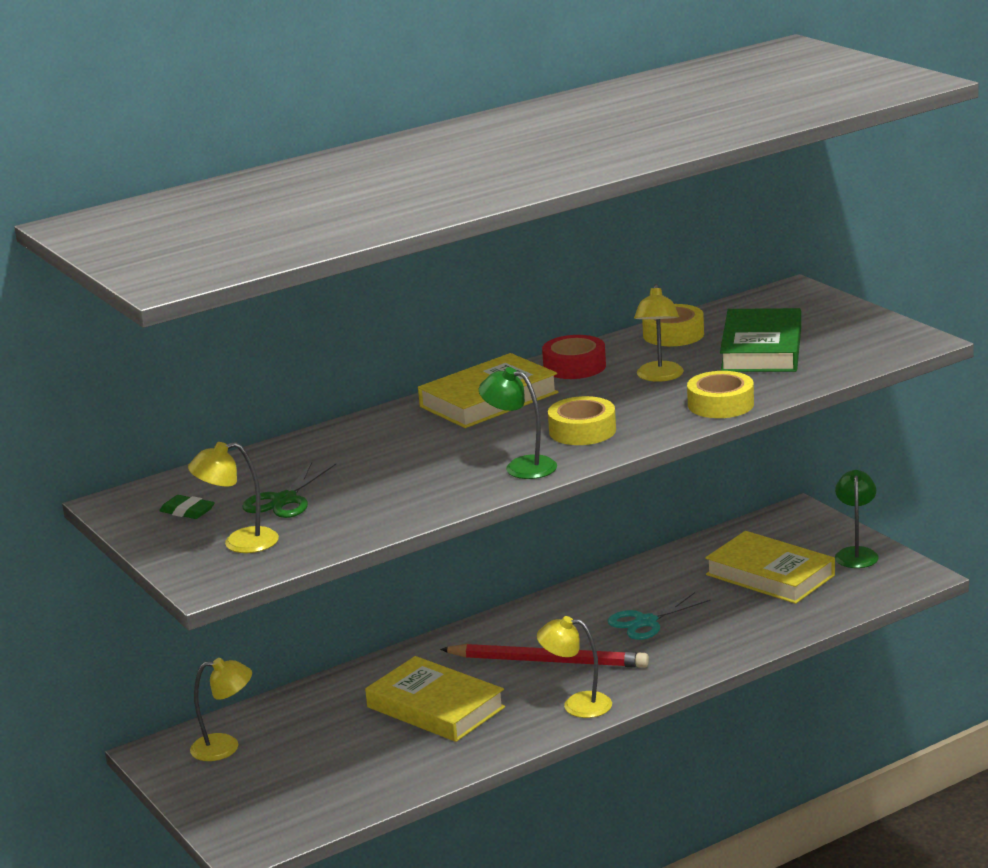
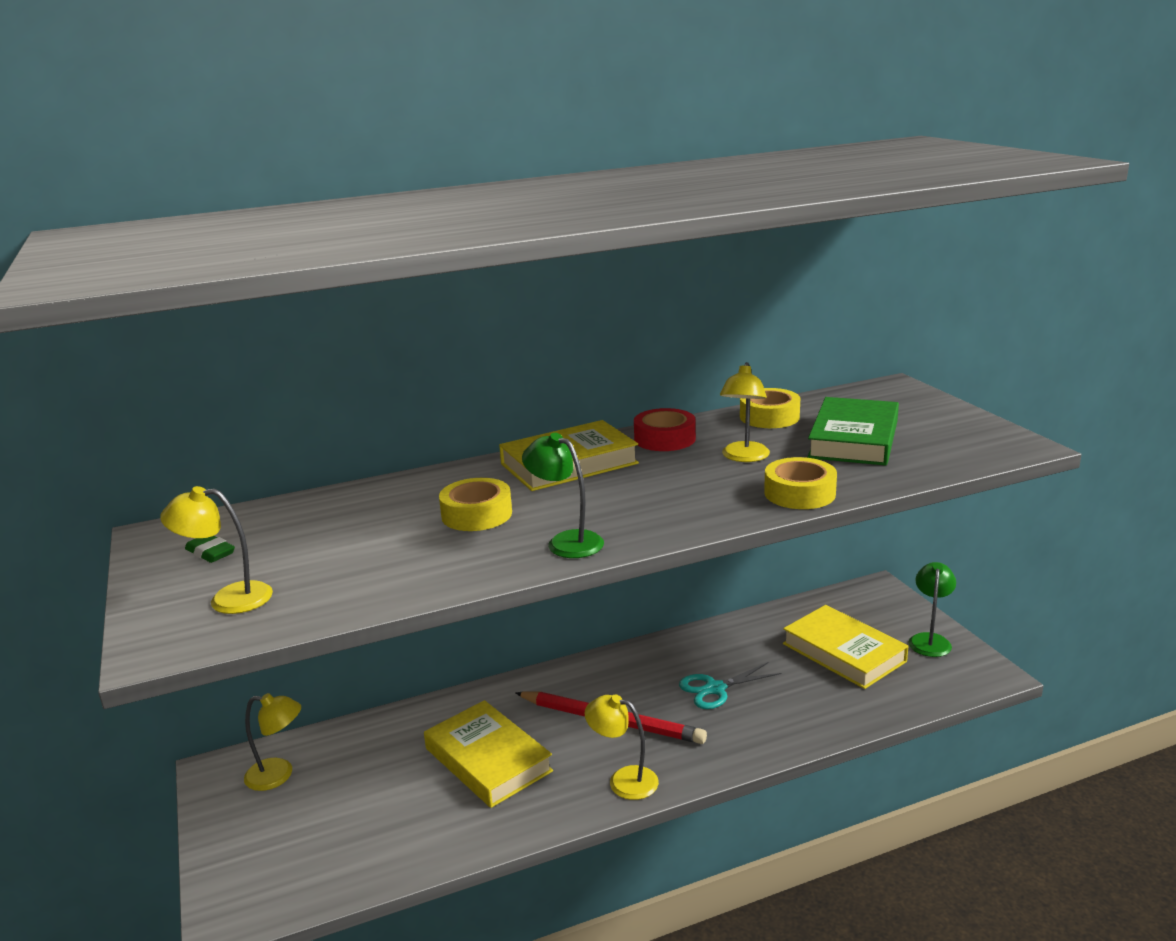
camera: 10 degrees right, 0 degrees up
green scissors [242,462,336,518] -> none
yellow tape [548,396,616,445] -> yellow tape moved to [439,478,512,531]

